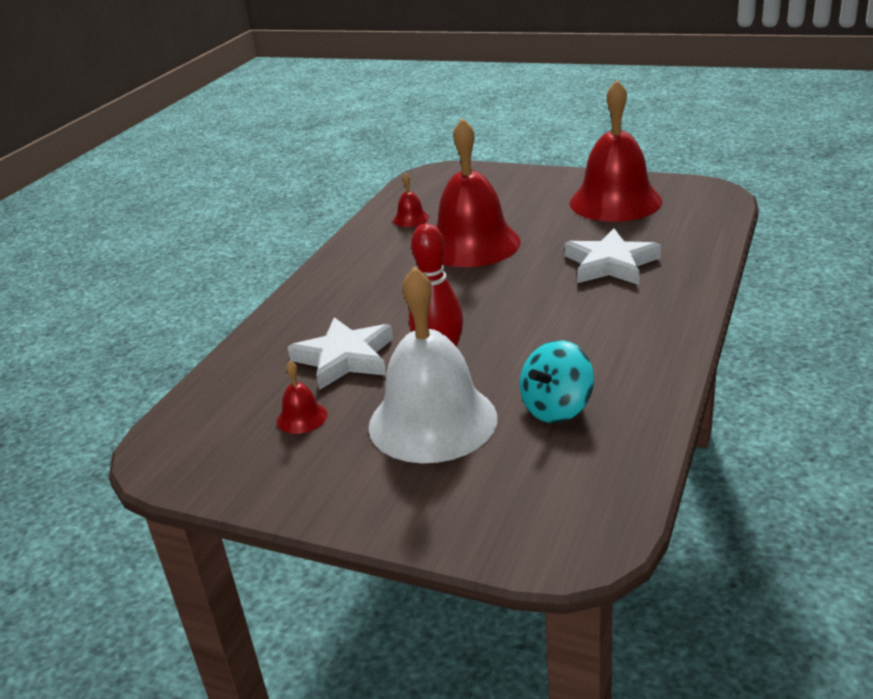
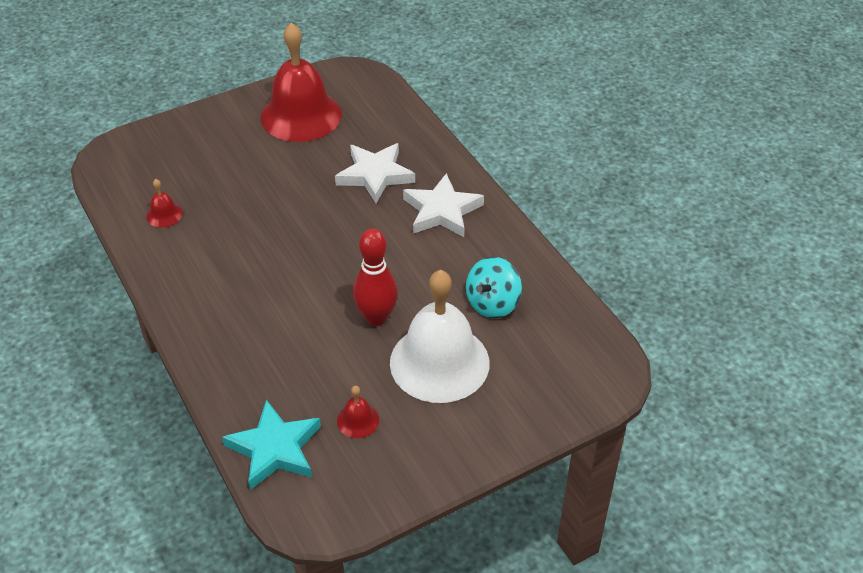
camera: 55 degrees left, 15 degrees up
white star [288,317,393,390] -> white star moved to [403,173,484,237]
red bell [437,118,521,267] -> none
turquoise spinning top [519,340,594,423] -> turquoise spinning top turned 45 degrees clockwise [466,257,522,318]
none -> turquoise star [222,400,321,490]

